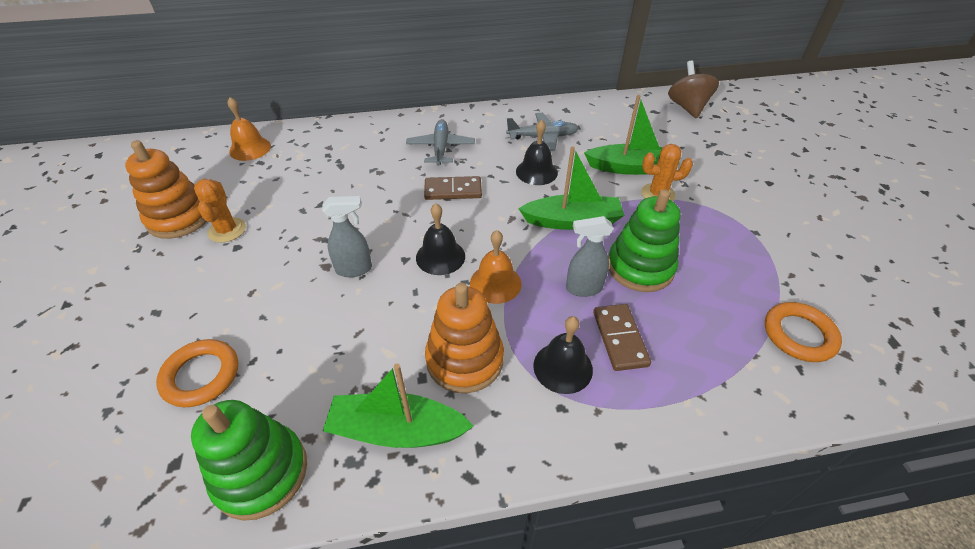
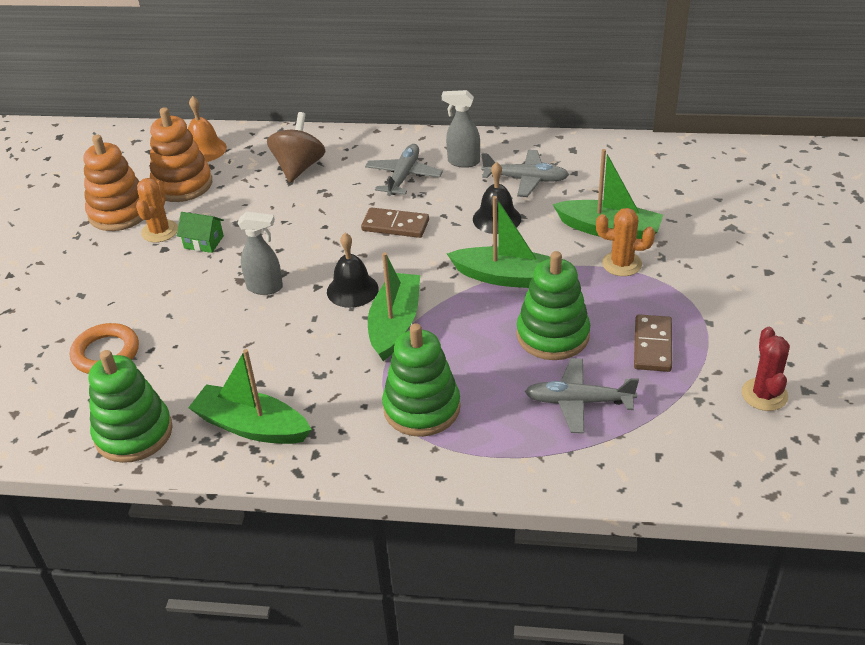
camera: 20 degrees right, 5 degrees down
orange stacking toy [425,283,504,393] -> orange stacking toy moved to [150,107,212,202]
orange bell [470,230,522,304] -> green boat [368,252,420,361]
black bell [533,316,593,394] -> green stacking toy [382,323,461,437]
grey spray bottle [566,216,614,297] -> grey spray bottle moved to [442,90,480,168]
brown domino [593,304,651,371] -> brown domino moved to [634,314,672,372]
brown spinning top [668,60,719,119] -> brown spinning top moved to [267,112,325,183]
orange ring [765,302,842,362] -> none
none -> green house [177,212,224,253]
none -> grey plane [525,358,639,433]
none -> red cactus [742,327,790,411]

